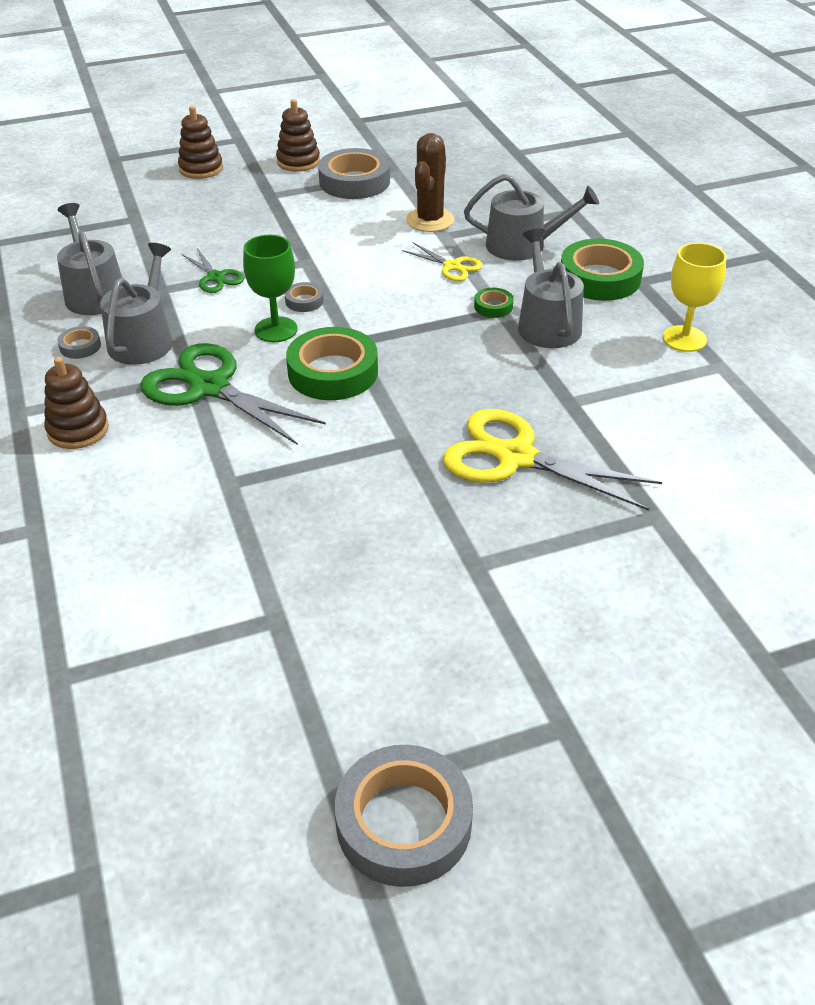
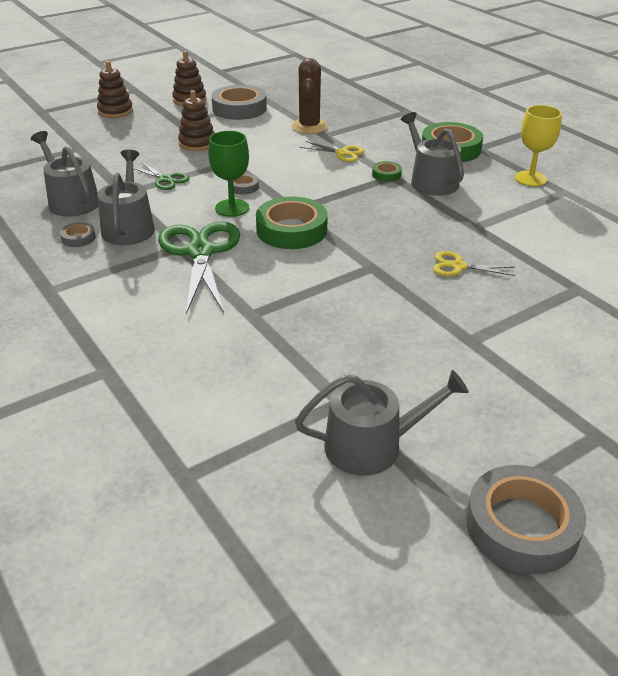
camera: 15 degrees left, 5 degrees down
brown stacking toy [44,357,109,449] -> brown stacking toy moved to [178,90,215,151]
green scissors [140,343,326,445] -> green scissors turned 60 degrees clockwise [158,221,240,314]
yellow scissors [443,409,662,511] -> yellow scissors [433,251,515,276], size x0.50
grey watering can [464,174,599,261] -> grey watering can moved to [295,370,469,476]

